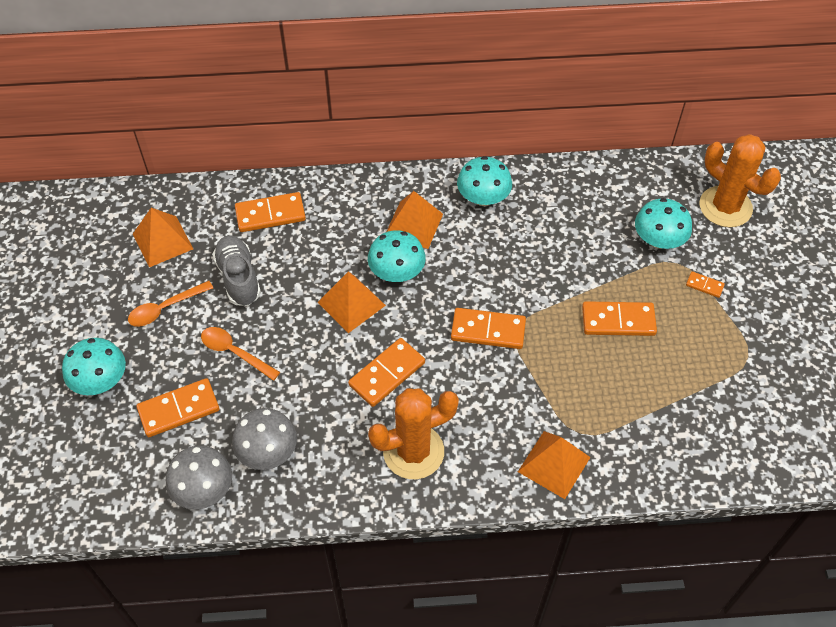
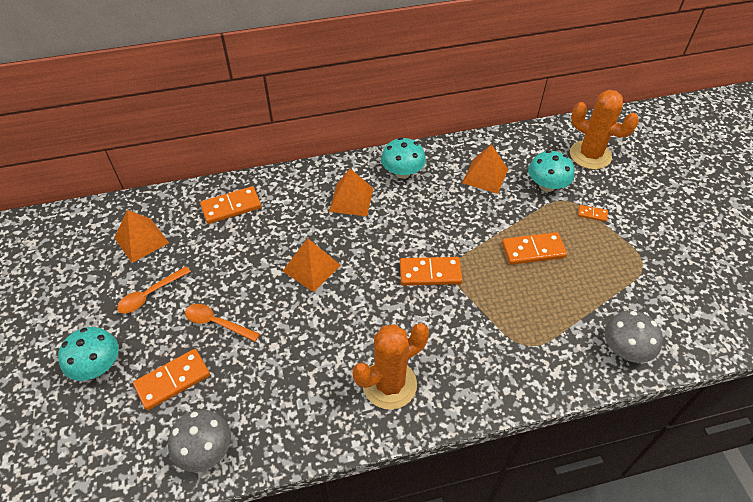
camera: 10 degrees left, 5 degrees down
grey shoe [212,235,261,306] -> none
grey mushroom [232,408,297,470] -> grey mushroom moved to [604,311,663,363]
orange domino [348,338,425,407] -> none
turquoise mushroom [368,230,426,282] -> none
orange pyramid [518,431,591,499] -> orange pyramid moved to [462,144,508,194]

